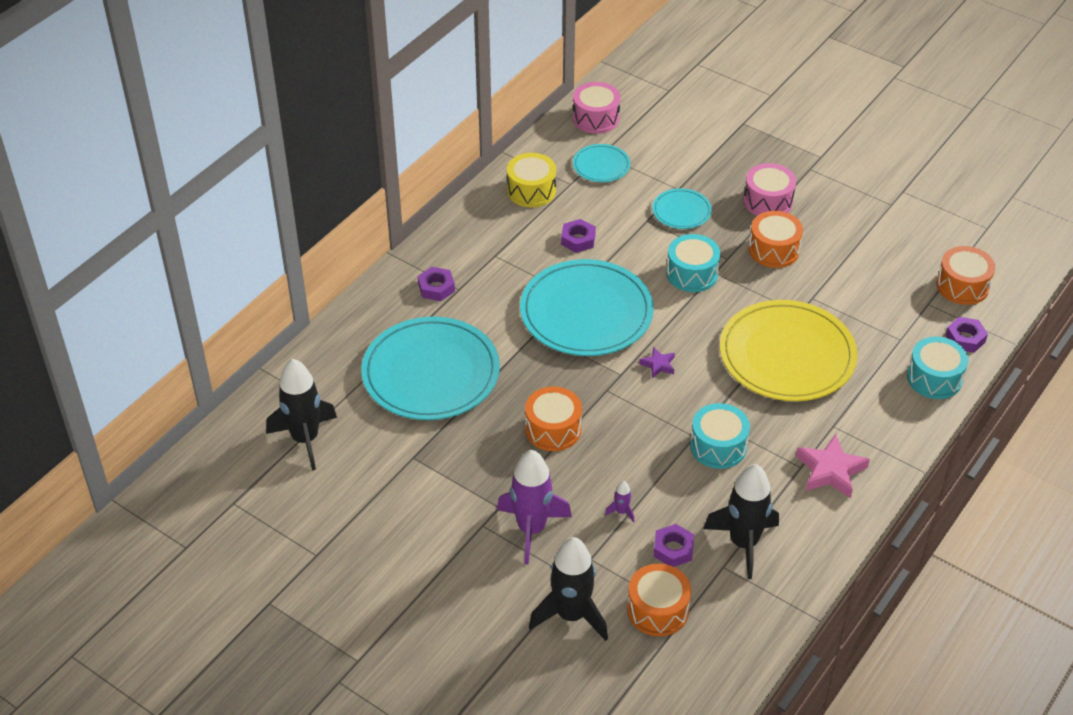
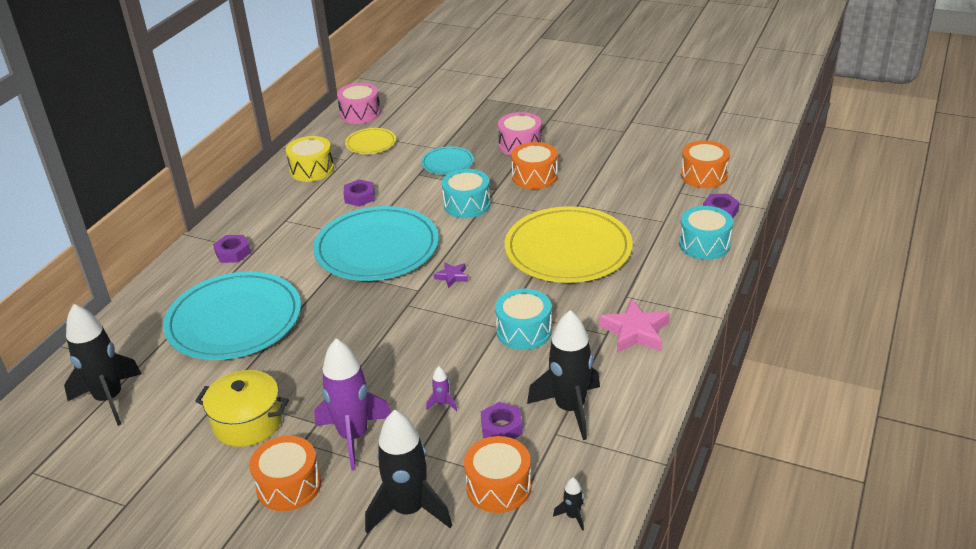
camera: 10 degrees left, 10 degrees down
orange drum [525,386,582,451] -> orange drum moved to [249,436,321,511]
turquoise plate [573,144,630,182] -> yellow plate [345,128,396,154]
none -> yellow pot [195,370,289,447]
none -> black rocket [553,478,584,531]

